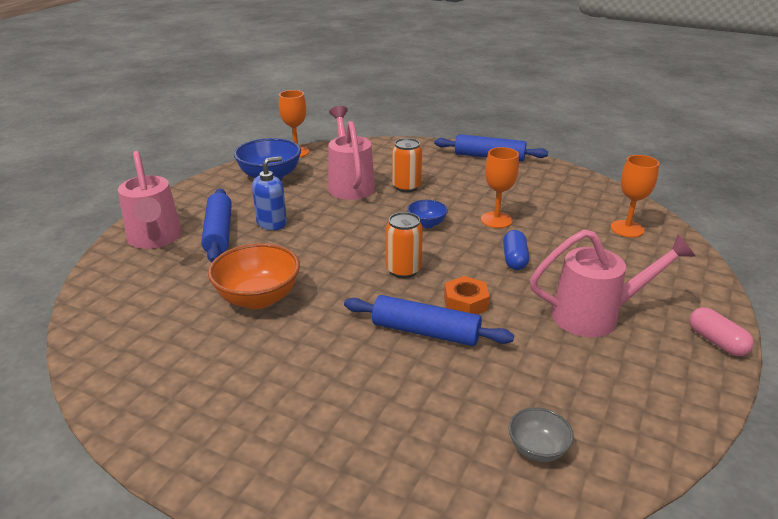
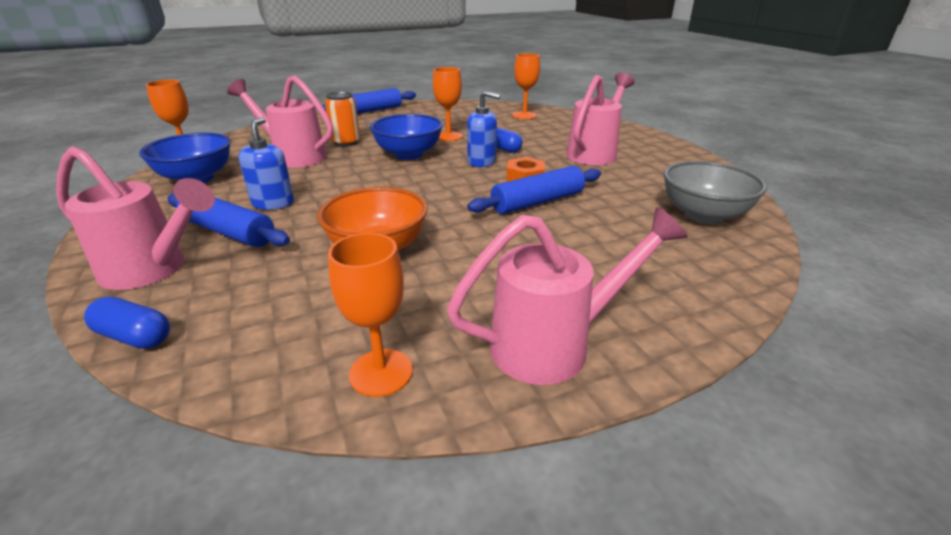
camera: 50 degrees left, 0 degrees up
orange can [386,212,423,278] -> none
blue bowl [407,200,448,228] -> blue bowl [370,114,443,160], size x1.86
grey bowl [509,407,574,462] -> grey bowl [663,161,767,224], size x1.86
pink capsule [689,307,754,356] -> none
none -> blue capsule [84,297,170,349]
none -> orange goblet [328,233,413,397]
none -> pink watering can [447,207,687,385]
none -> blue soap dispenser [467,91,501,167]

